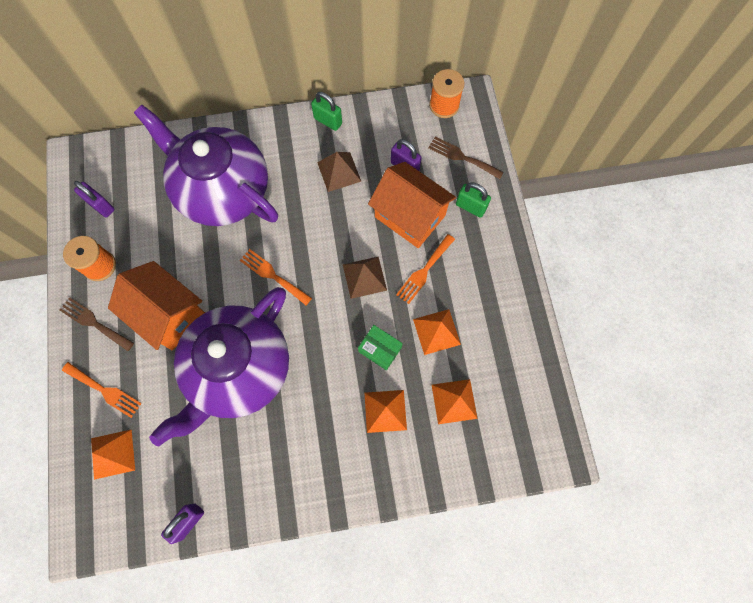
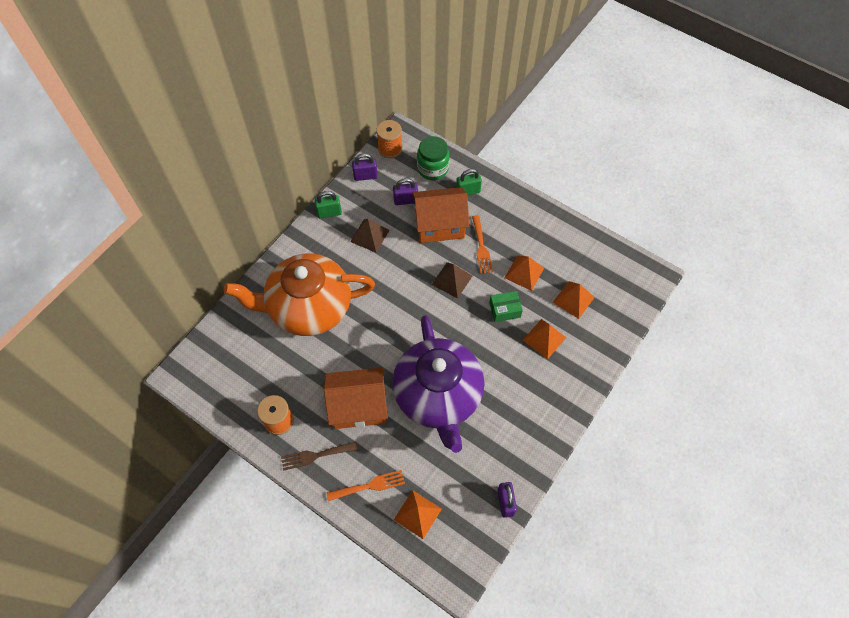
camera: 45 degrees left, 10 degrees down
purple padlock [74,181,114,217] -> purple padlock moved to [352,153,378,181]
purple teapot [134,105,278,226] -> orange teapot [224,253,375,336]
orange fork [240,249,312,305] -> none
brown fork [428,136,504,179] -> green jar [417,136,450,180]

